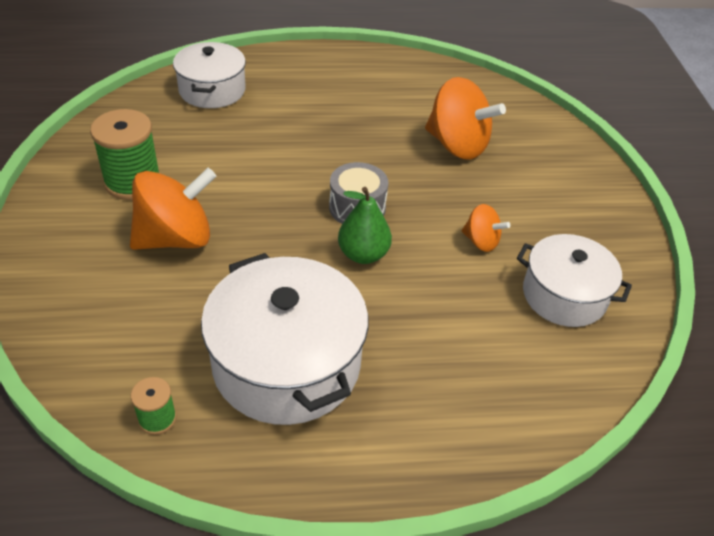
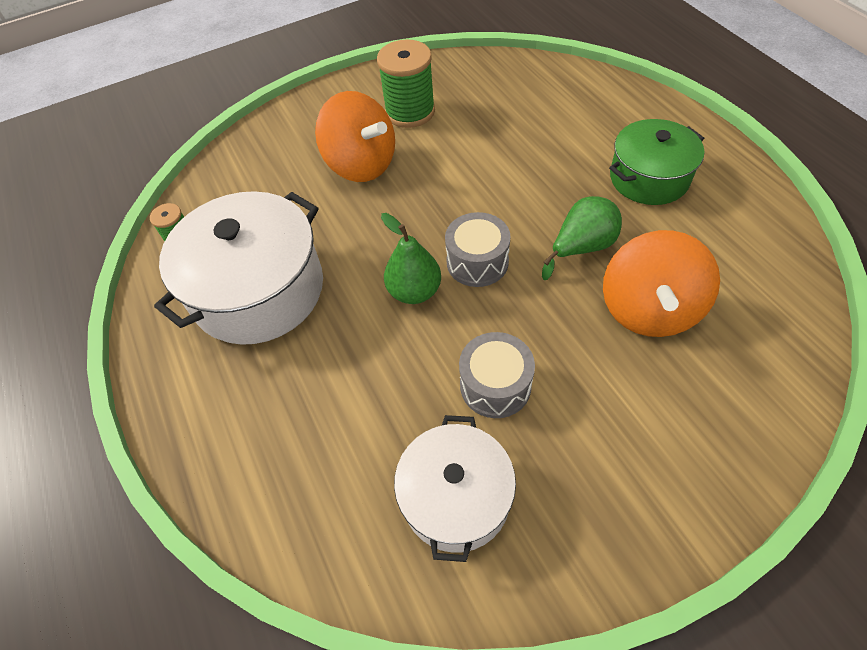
camera: 75 degrees right, 10 degrees up
white pot [173,42,246,108] -> none
orange spinning top [462,204,510,252] -> grey drum [459,332,535,418]
none -> green pear [542,196,622,280]
none -> green pot [609,119,704,205]

